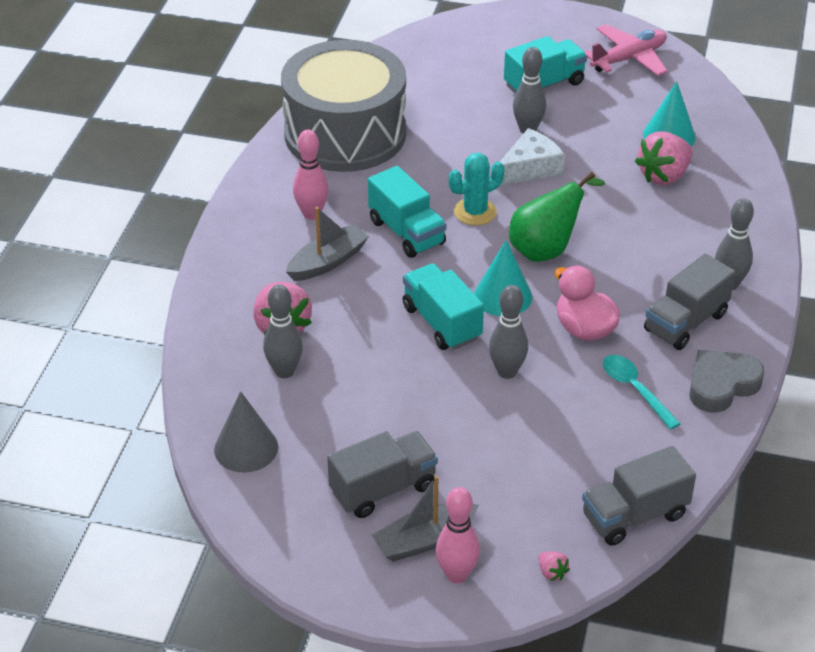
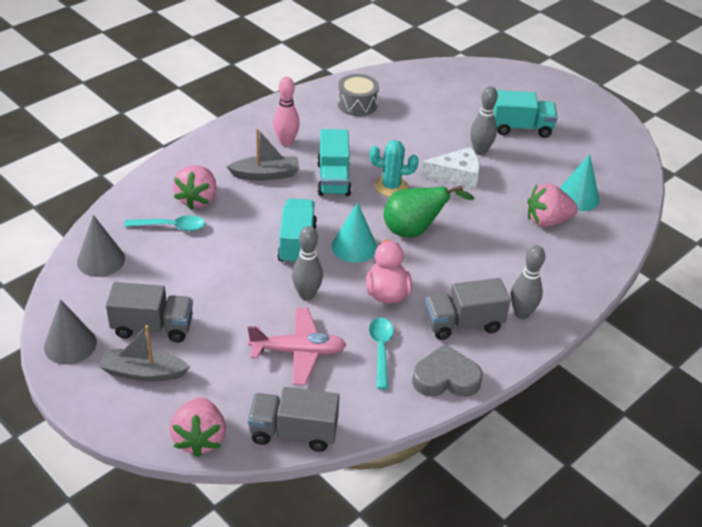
camera: 30 degrees right, 0 degrees up
grey bowling pin [263,285,303,378] -> turquoise spoon [124,215,205,231]
grey drum [281,40,406,172] -> grey drum [338,74,379,116], size x0.44
pink bowling pin [436,487,480,584] -> none
pink strawberry [538,551,570,581] -> pink strawberry [170,397,226,457], size x2.27
pink plane [584,24,668,76] -> pink plane moved to [248,308,346,385]
none -> grey cone [44,299,97,365]

